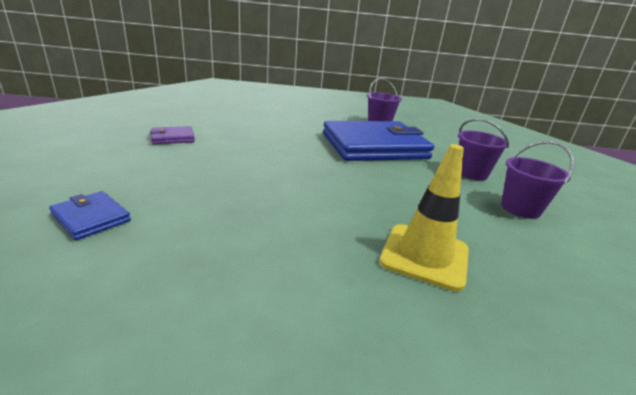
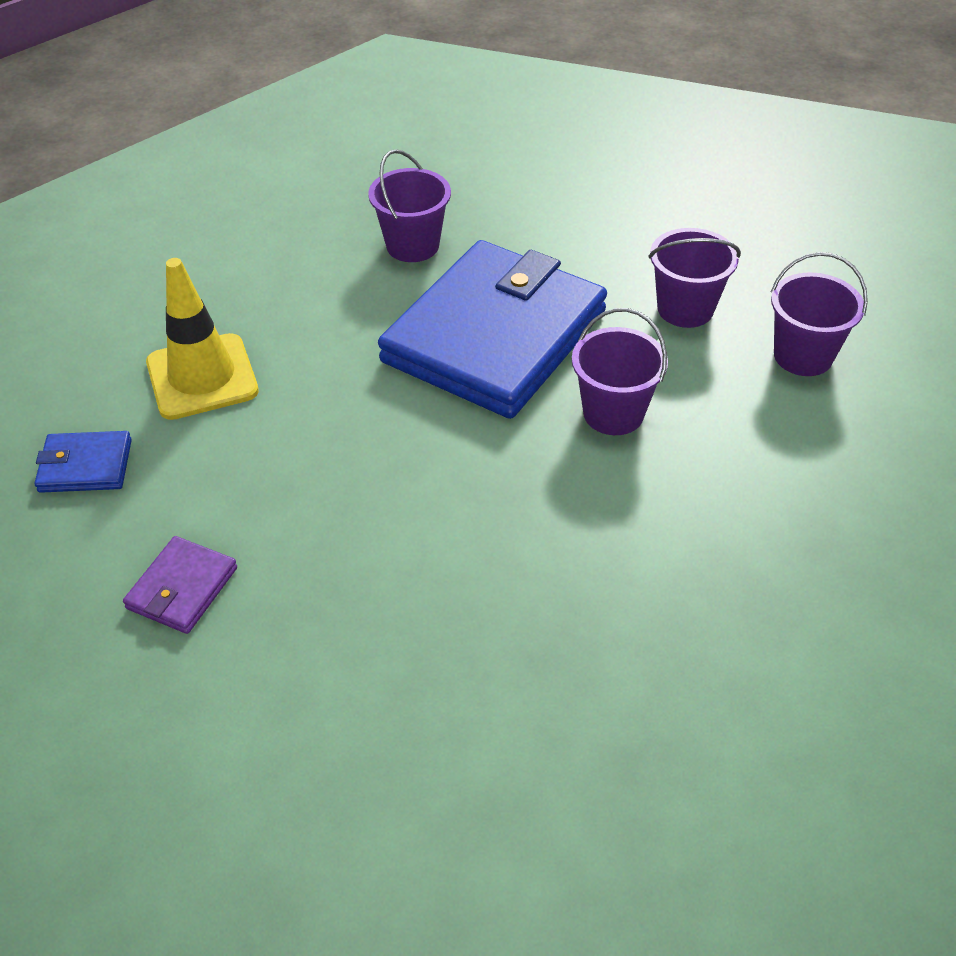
camera: 40 degrees left, 20 degrees up
blue wallet [49,191,131,240] -> blue wallet moved to [35,431,132,493]
yellow traffic cone [379,144,469,291] -> yellow traffic cone moved to [146,258,259,420]
none -> purple bucket [572,308,668,435]

